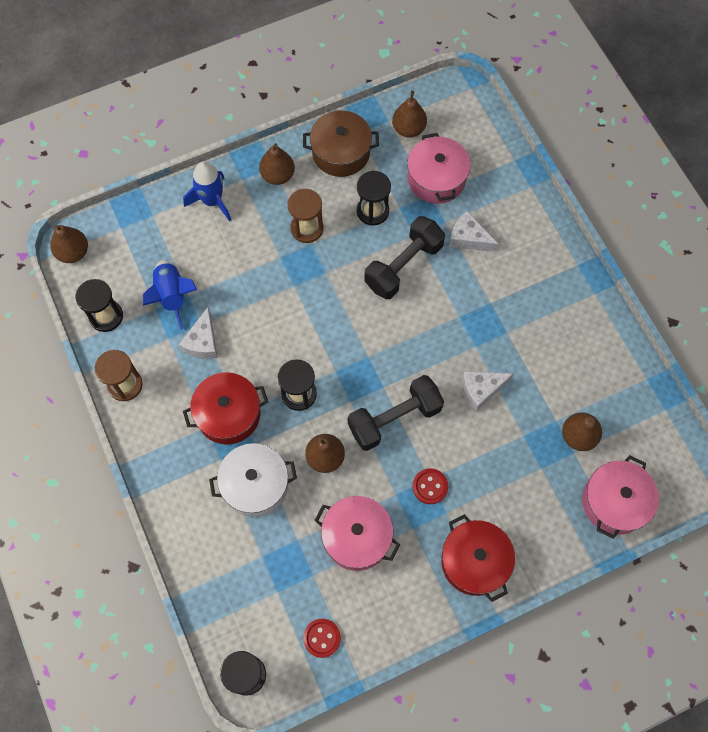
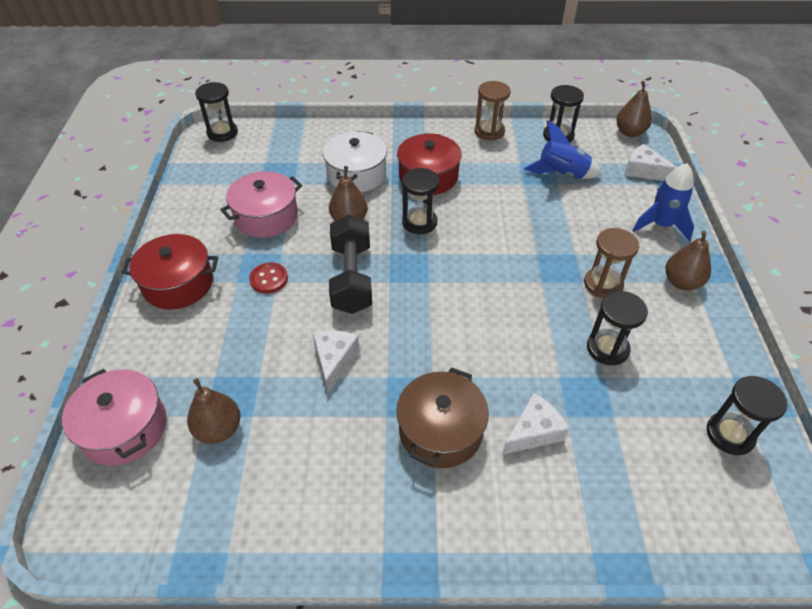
camera: 115 degrees right, 20 degrees down
white cheese [179,307,218,359] -> white cheese moved to [625,144,676,181]
brown pot [303,110,379,177] -> brown pot moved to [396,367,489,468]
red button [303,619,341,658] -> none
black dumbbell [364,216,445,299] -> none
brown pear [392,91,427,138] -> black hourglass [707,376,788,455]
pink pot [407,133,471,204] -> none

